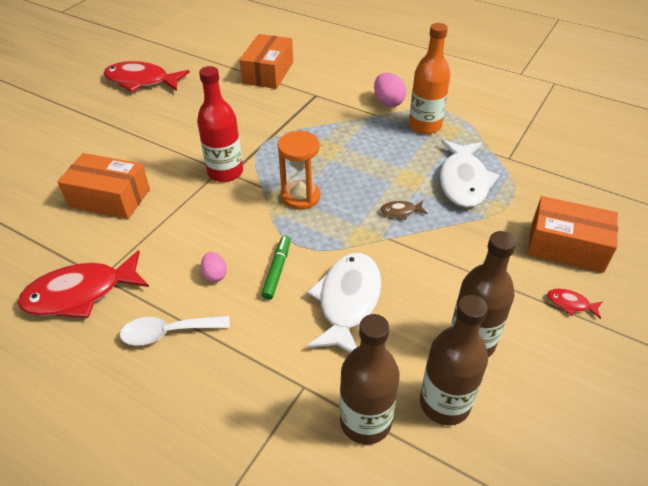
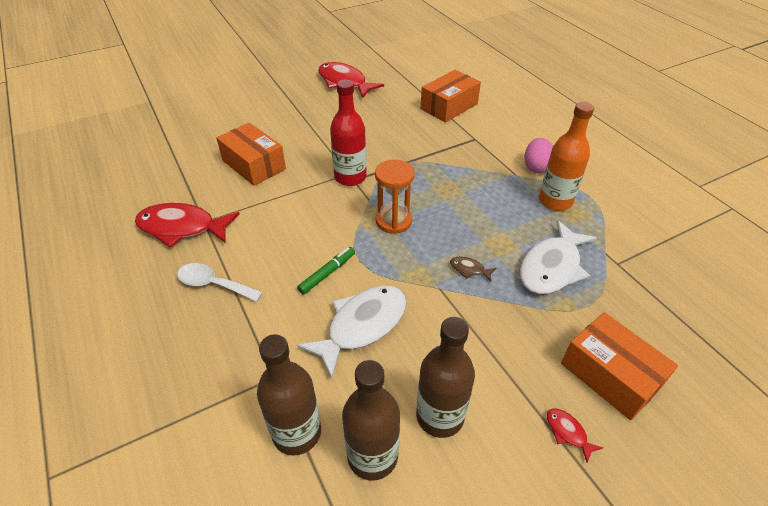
camera: 30 degrees right, 0 degrees up
pink egg [201,252,227,282] -> none

